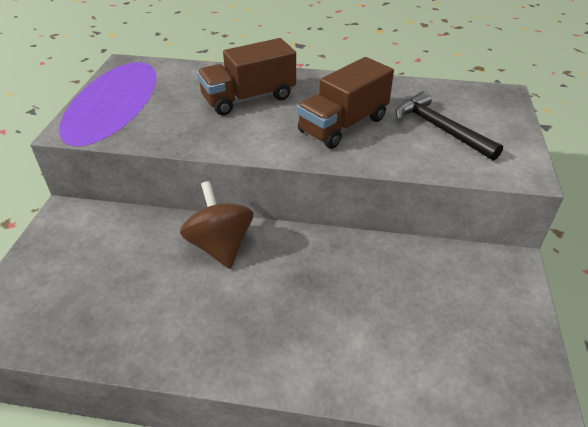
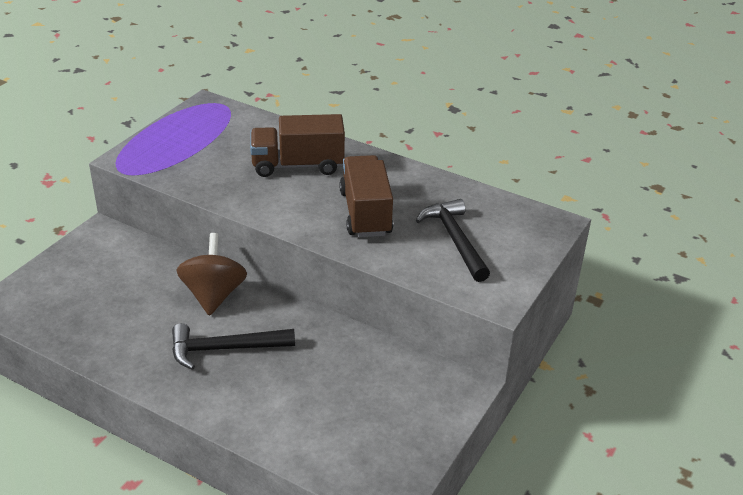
camera: 20 degrees right, 5 degrees down
brown truck [297,57,394,149] -> brown truck turned 105 degrees clockwise [339,155,393,237]
none -> black hammer [172,323,295,370]

